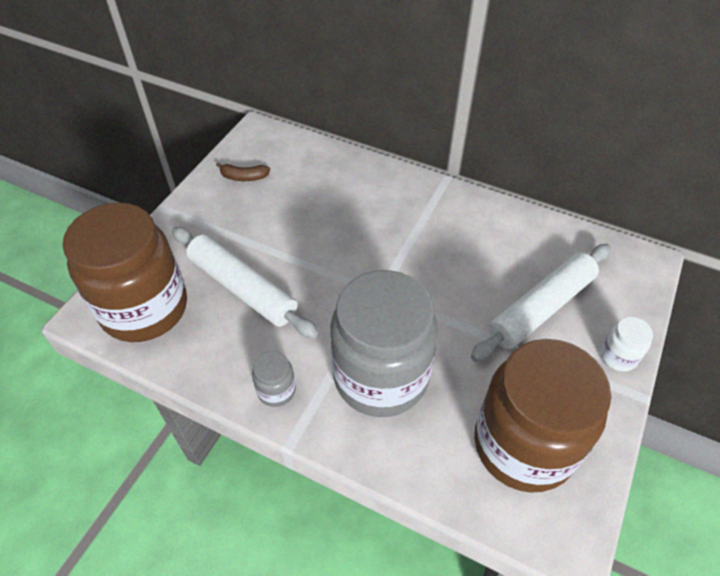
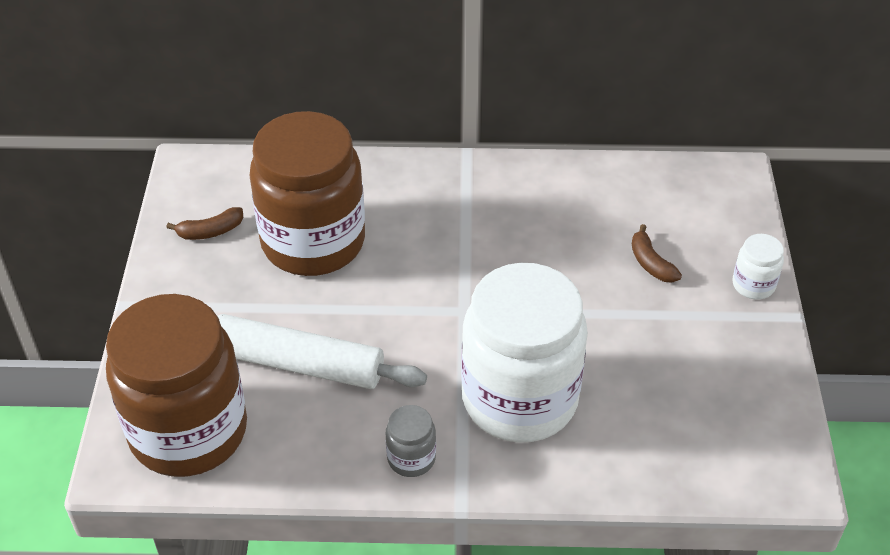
camera: 25 degrees left, 5 degrees down
grey jar [330,270,438,417] -> white jar [461,263,588,443]
white rolling pin [471,244,611,362] -> brown banana [632,224,682,283]
brown jar [474,339,611,493] -> brown jar moved to [249,111,365,276]

